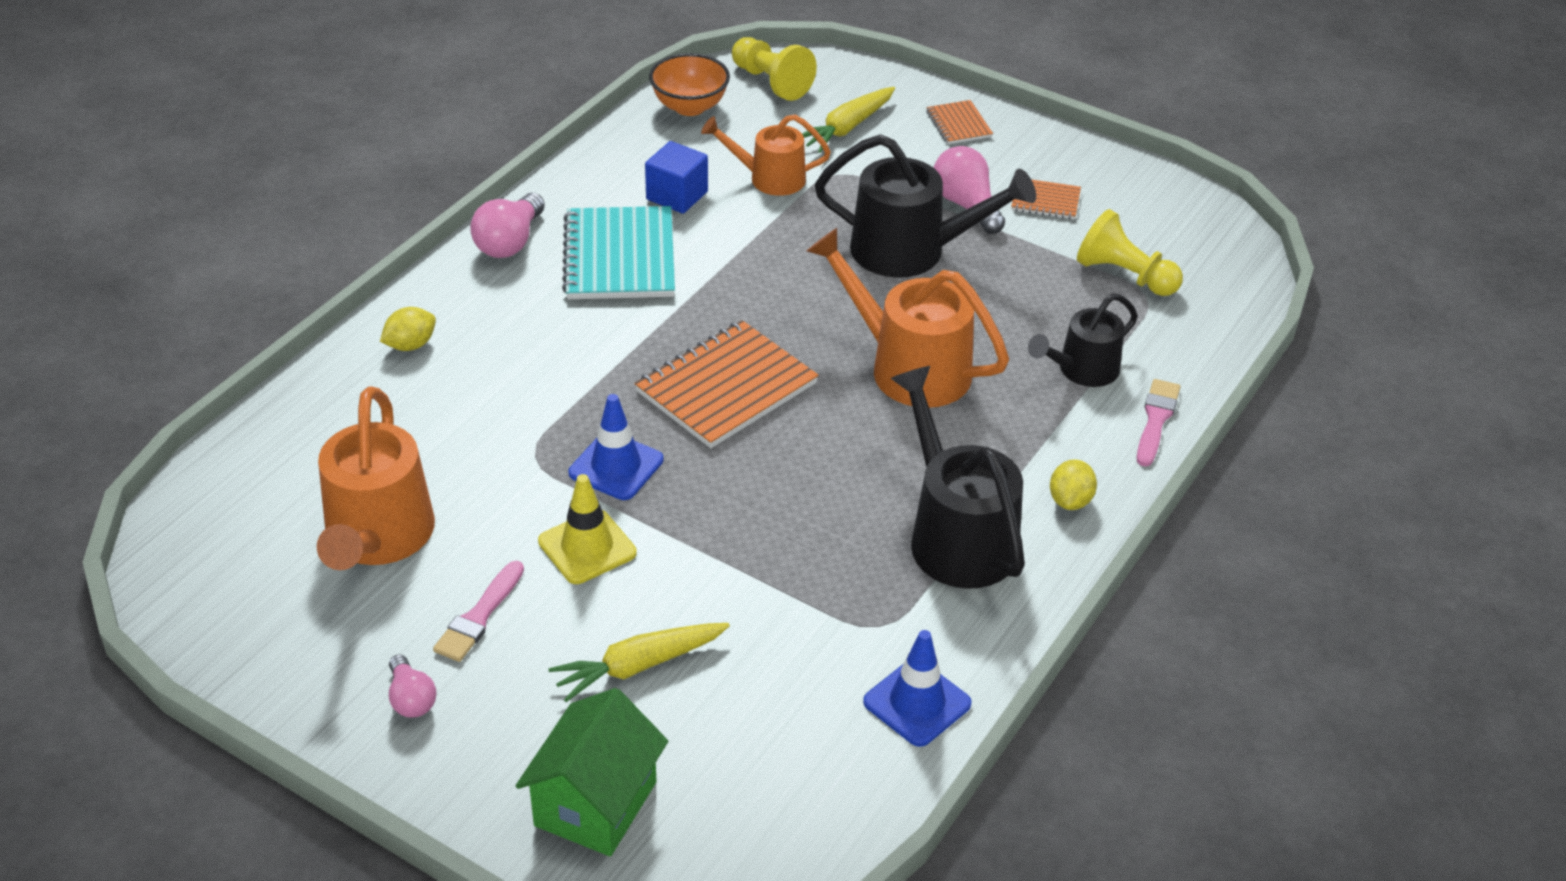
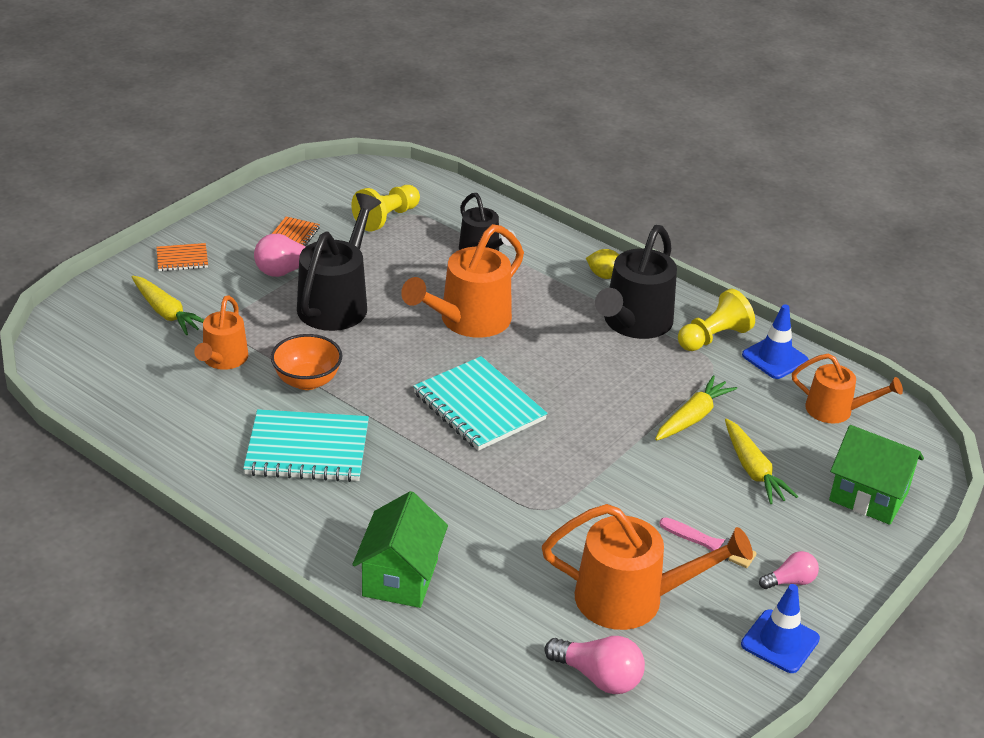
camera: 85 degrees left, 5 degrees down
yellow lemon [380,307,436,351] -> green house [353,491,448,608]
pink light bulb [470,193,545,258] -> pink light bulb moved to [545,636,645,694]
yellow traffic cone [538,474,637,584] -> none
blue traffic cone [569,394,663,500] -> blue traffic cone moved to [741,584,820,673]
orange notebook [635,320,819,448] -> turquoise notebook [413,356,548,451]
blue cube [645,141,708,214] -> none
orange bowl [649,53,730,116] -> orange bowl moved to [271,334,343,390]
yellow pawn [732,37,817,101] -> yellow pawn moved to [678,289,755,351]
black watering can [891,366,1025,589] -> black watering can turned 45 degrees counterclockwise [595,225,677,339]
pink brush [1137,379,1180,467] -> none
none -> yellow carrot [655,375,737,441]
none -> orange watering can [792,353,903,424]

